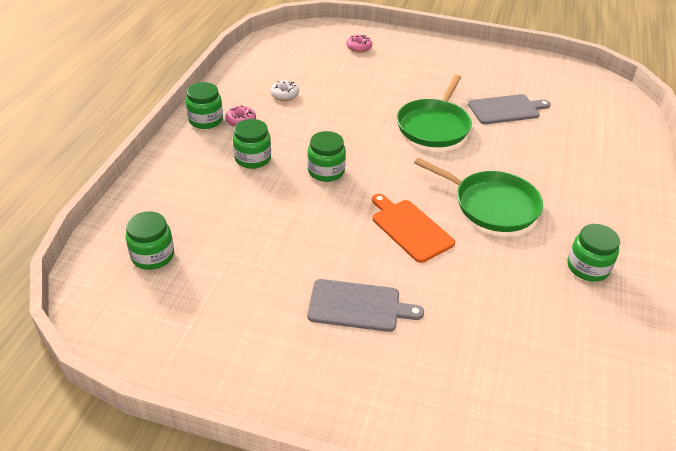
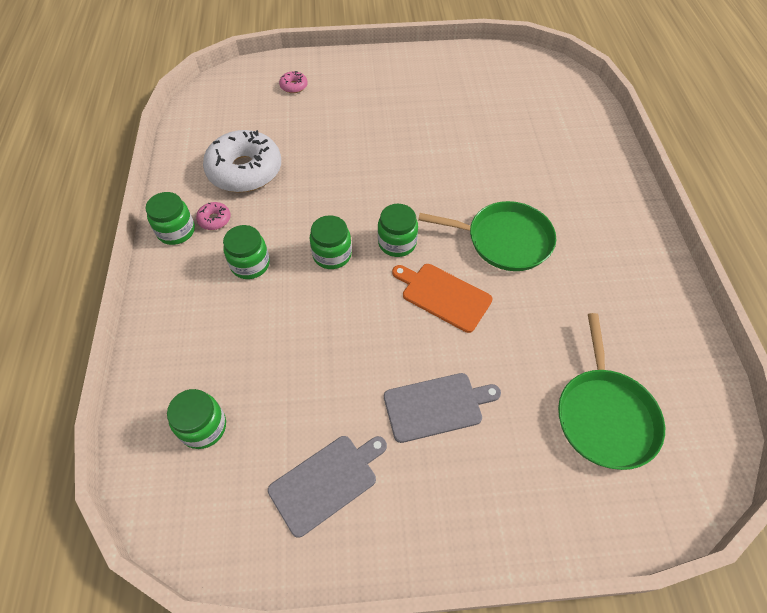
camera: 20 degrees left, 15 degrees up
white donut [270,80,299,101] -> white donut [203,130,281,193], size x2.41
green pan [397,74,472,147] -> green pan moved to [558,313,665,470]
grey cutting board [468,94,551,124] -> grey cutting board moved to [268,436,387,538]
green jar [567,224,620,282] -> green jar moved to [378,204,418,257]

